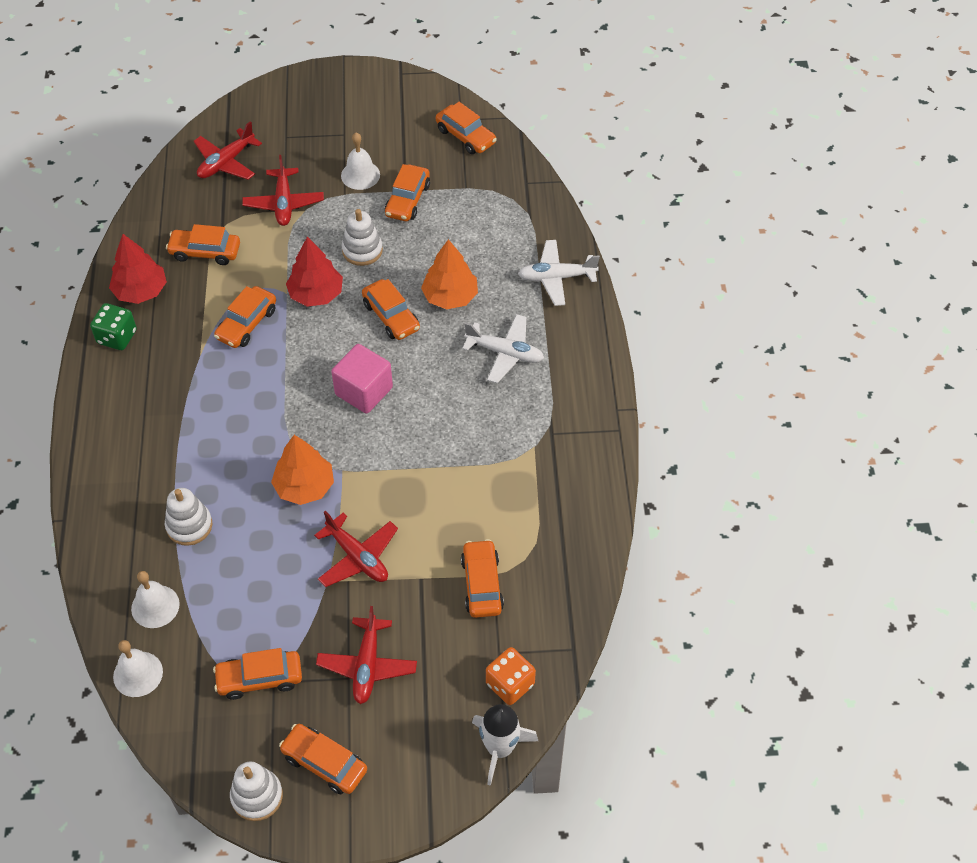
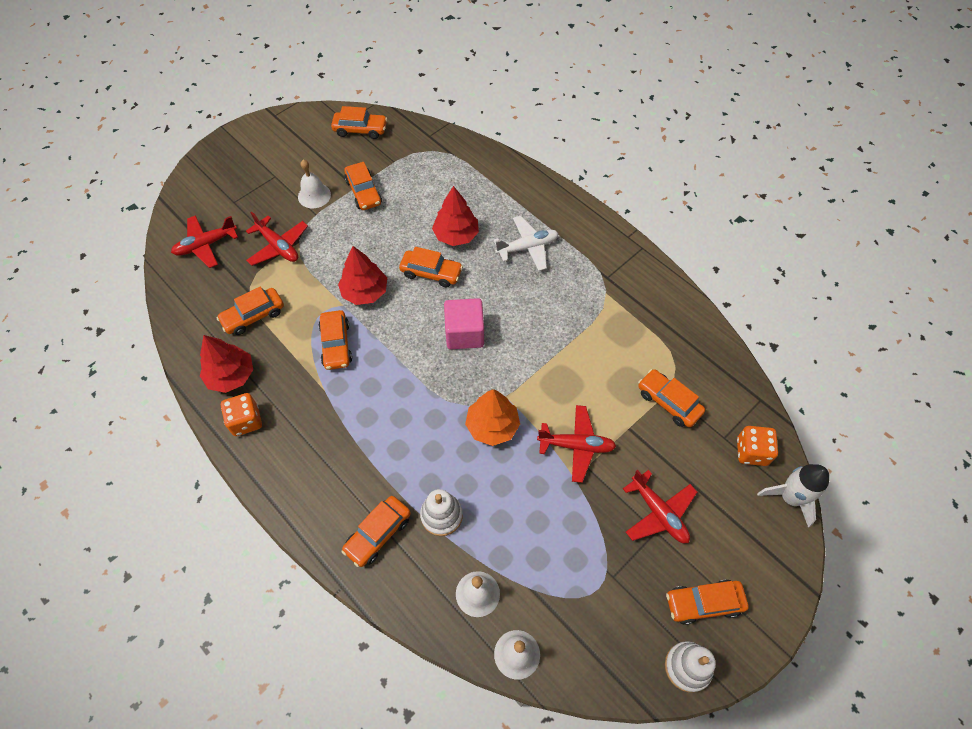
camera: 40 degrees left, 5 degrees up
green dice [90,303,137,350] -> orange dice [221,393,262,436]
red plane [194,121,262,180] -> red plane turned 60 degrees clockwise [171,215,238,268]
orange car [213,648,302,700] -> orange car moved to [341,496,411,567]
white stacking toy [342,209,383,266] -> none
orange tree [421,239,478,309] -> red tree [432,186,479,246]
white plane [518,240,600,306] -> none

